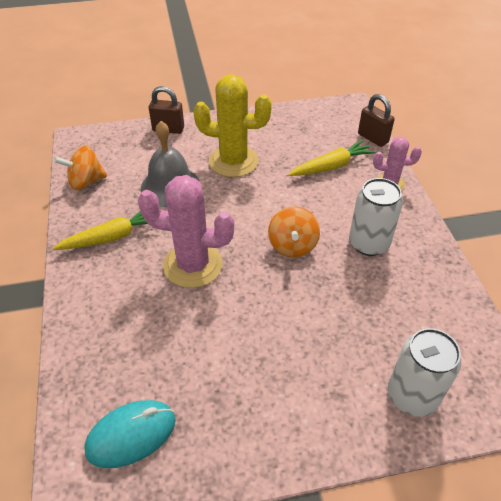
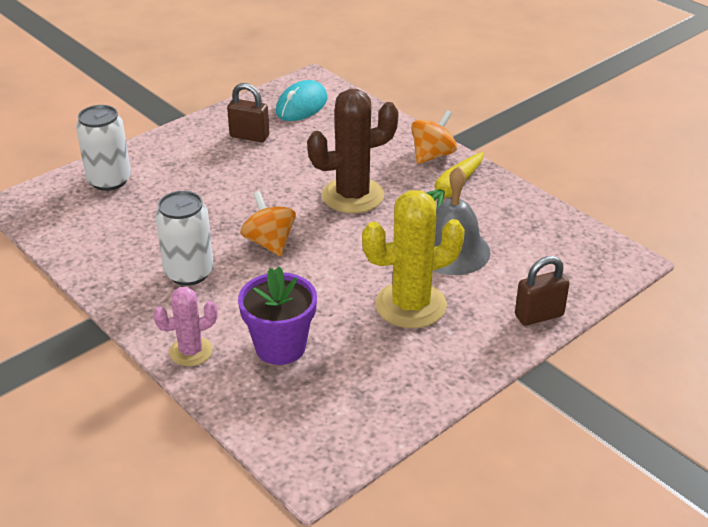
camera: 150 degrees right, 10 degrees down
orange spinning top [54,145,107,190] -> orange spinning top moved to [411,110,457,164]
pink cactus [138,175,234,288] -> brown cactus [307,89,399,213]
yellow carrot [288,140,376,176] -> purple flower pot [238,266,317,365]
brown padlock [358,94,395,147] -> brown padlock moved to [227,83,269,142]

